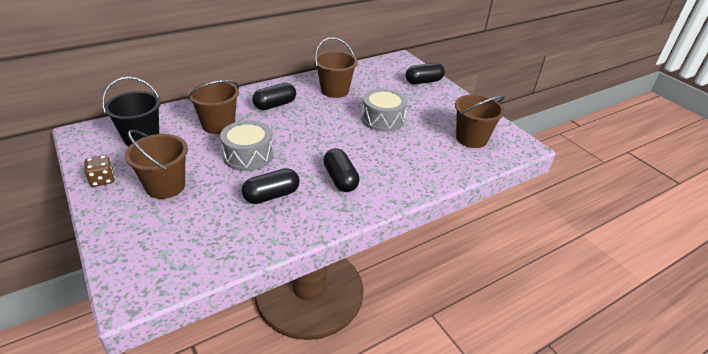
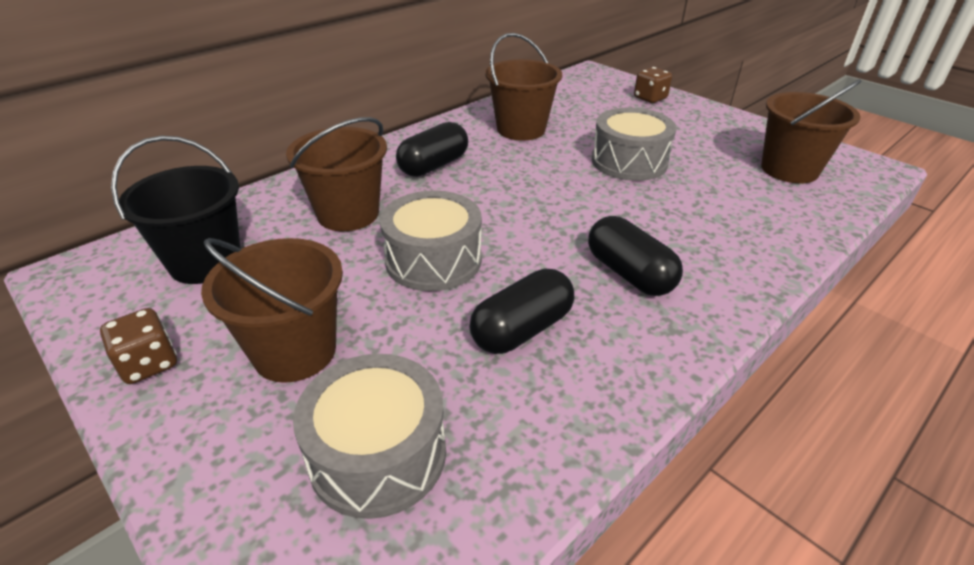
camera: 10 degrees left, 0 degrees up
black capsule [406,63,445,84] -> brown dice [634,67,672,103]
none -> grey drum [293,354,446,519]

